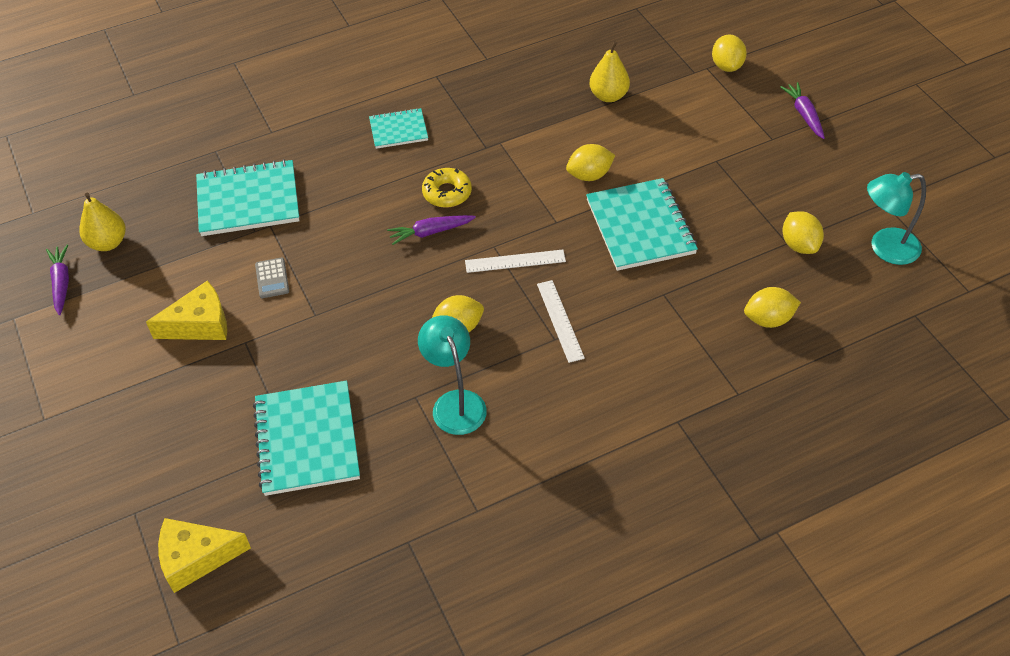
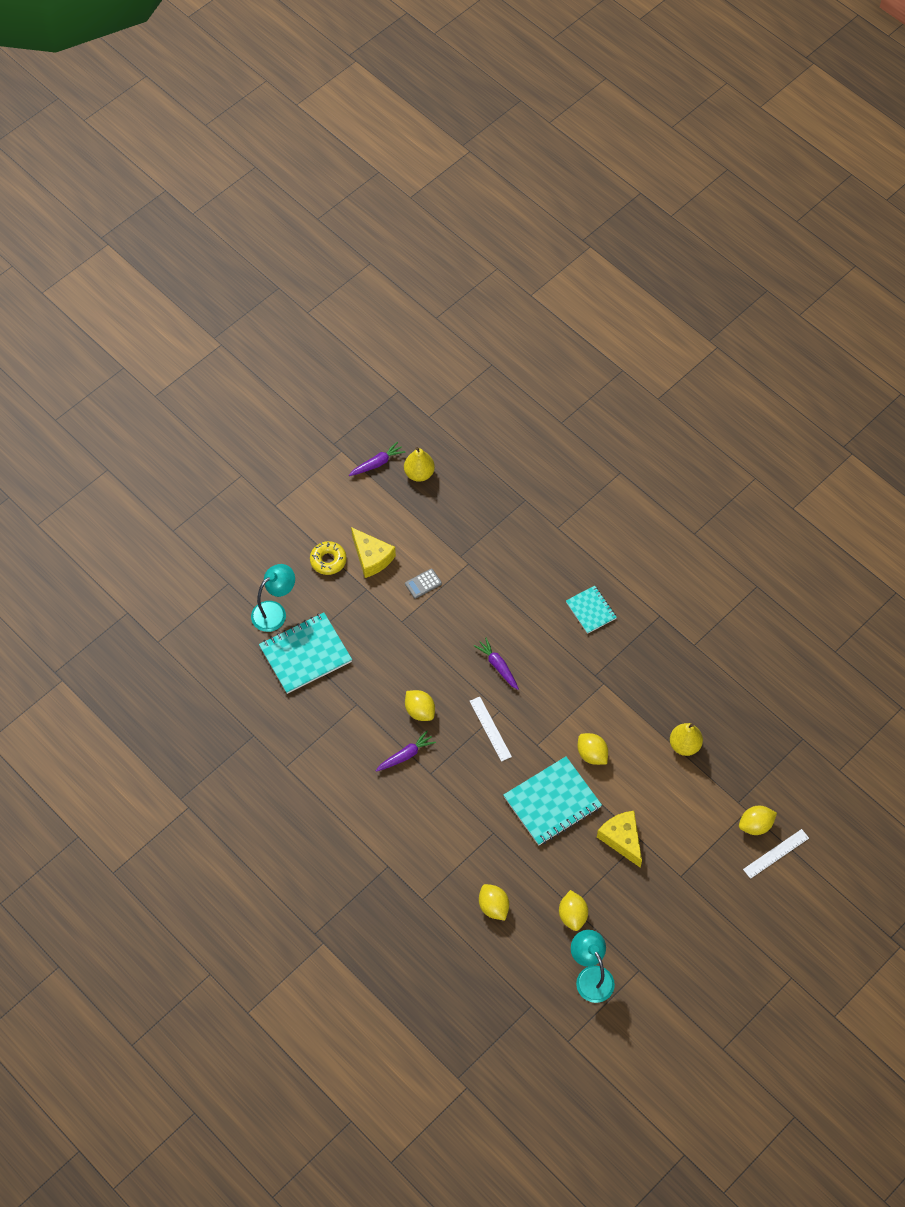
camera: 70 degrees right, 10 degrees up
yellow cheese [158,518,251,593] -> yellow cheese moved to [597,811,642,868]
turquoise notebook [196,159,300,236] -> none
turquoise lamp [418,315,487,435] -> turquoise lamp moved to [251,564,295,632]
yellow donut [422,168,472,208] -> yellow donut moved to [310,541,347,575]
white ruler [537,280,585,363] -> white ruler moved to [743,829,809,879]
purple carrot [780,82,825,139] -> purple carrot moved to [376,731,436,772]
yellow lemon [783,211,824,254] -> yellow lemon turned 60 degrees counterclockwise [559,890,588,931]

